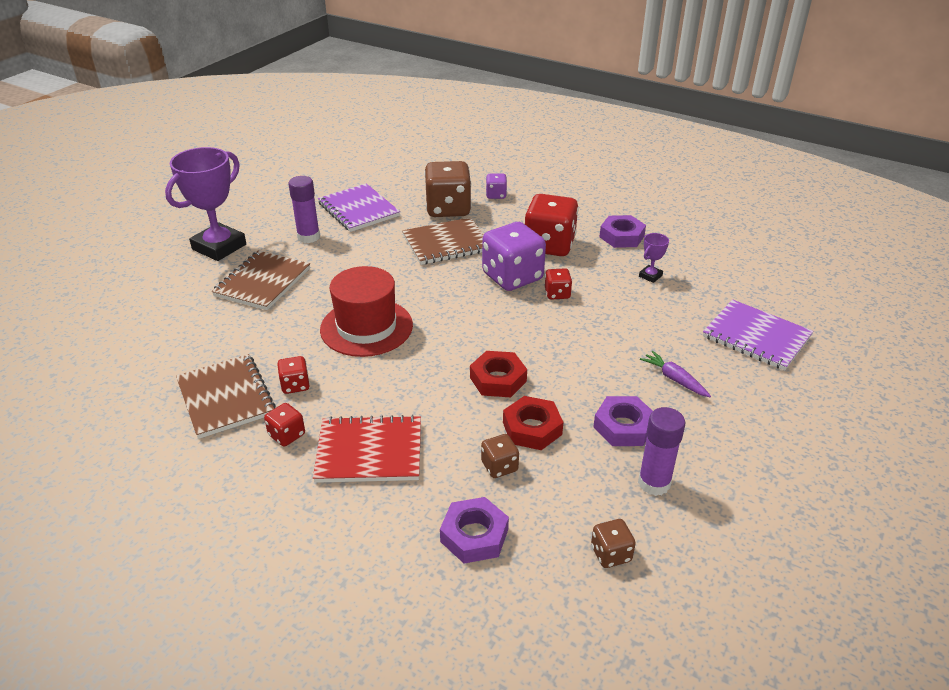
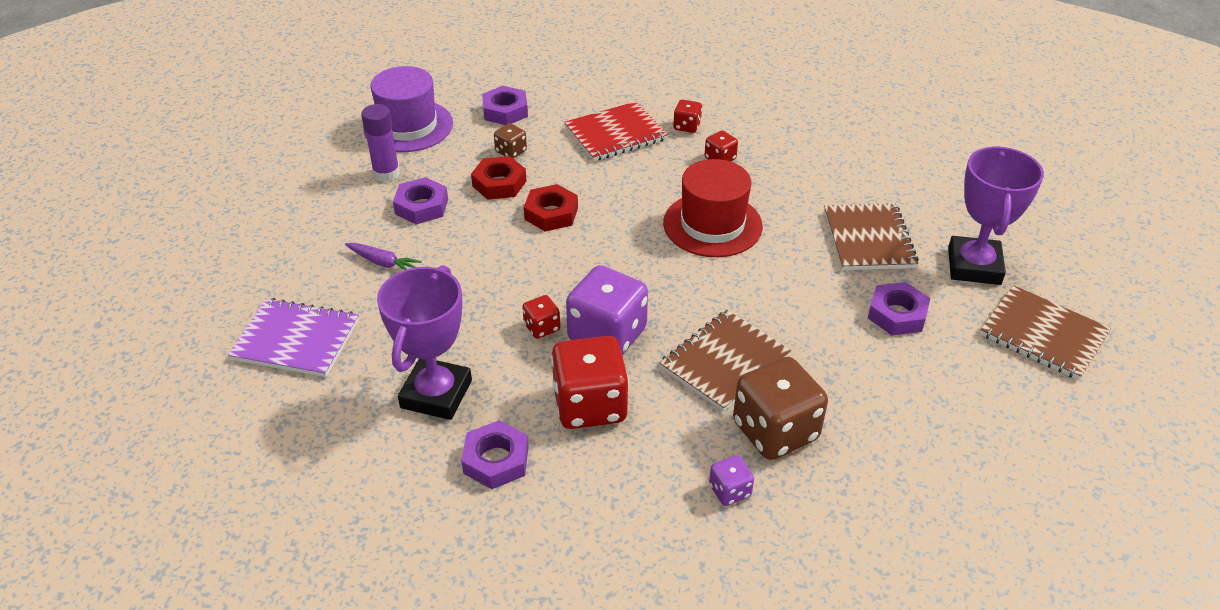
camera: 155 degrees right, 5 degrees up
brown notebook [176,354,276,439] -> brown notebook moved to [980,285,1111,380]
purple glue stick [289,176,320,243] -> purple nut [868,282,930,335]
purple notebook [318,183,400,232] -> none
brown dice [591,519,636,568] -> purple hat [363,66,453,152]
purple trophy [639,233,669,283] -> purple trophy [377,265,472,420], size x2.33

